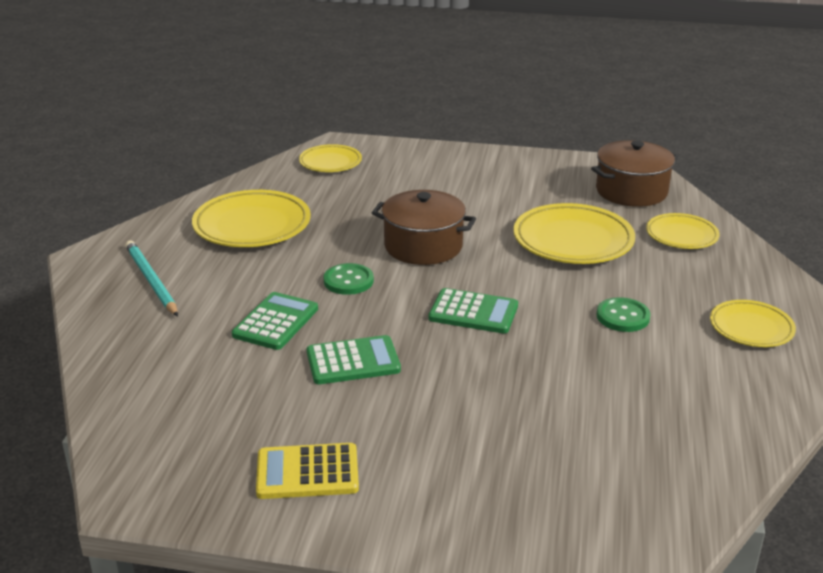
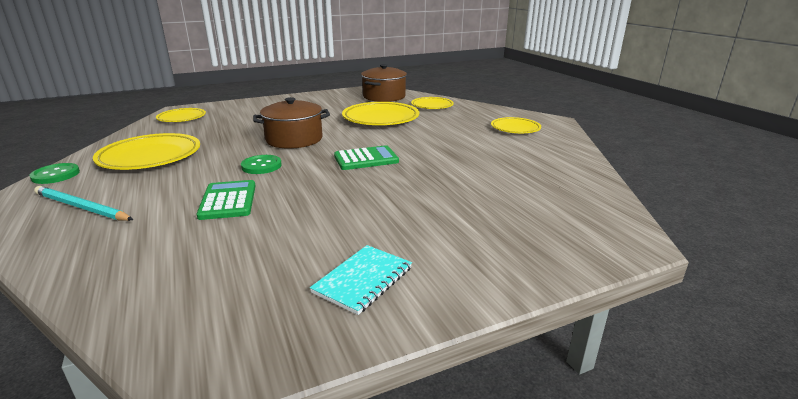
camera: 35 degrees left, 5 degrees down
yellow calculator [256,443,359,499] -> turquoise notebook [310,245,412,315]
green calculator [307,335,401,384] -> none
green button [596,297,651,332] -> green button moved to [29,163,80,184]

